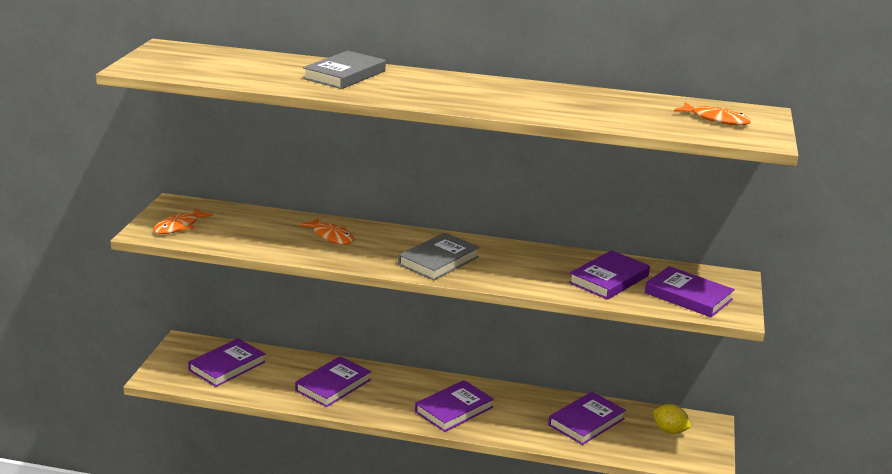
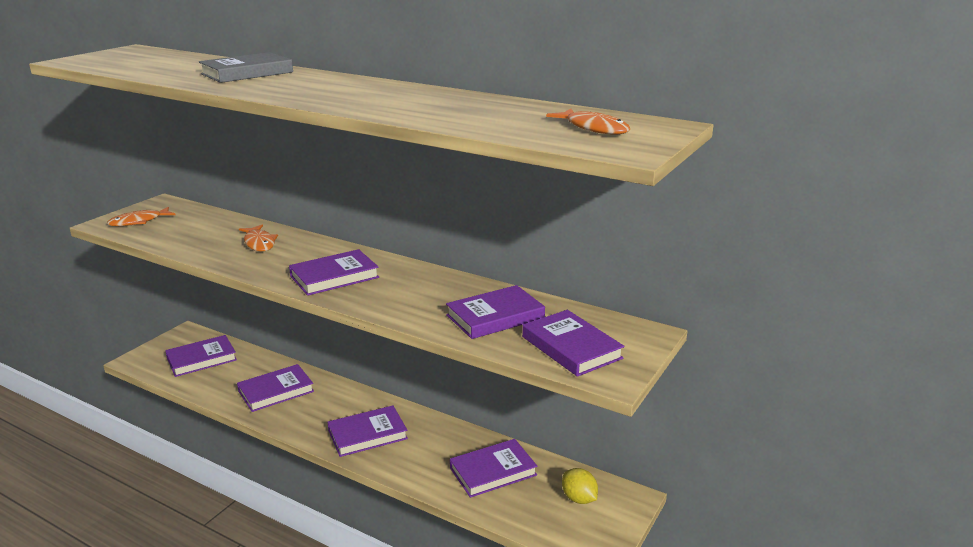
camera: 20 degrees right, 0 degrees up
grey book [398,233,480,280] -> purple book [289,249,379,296]

